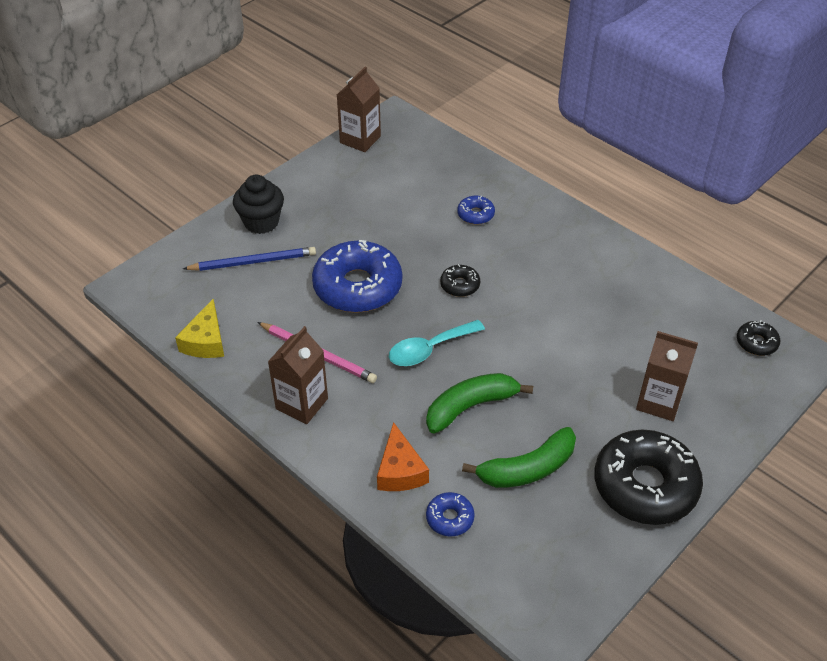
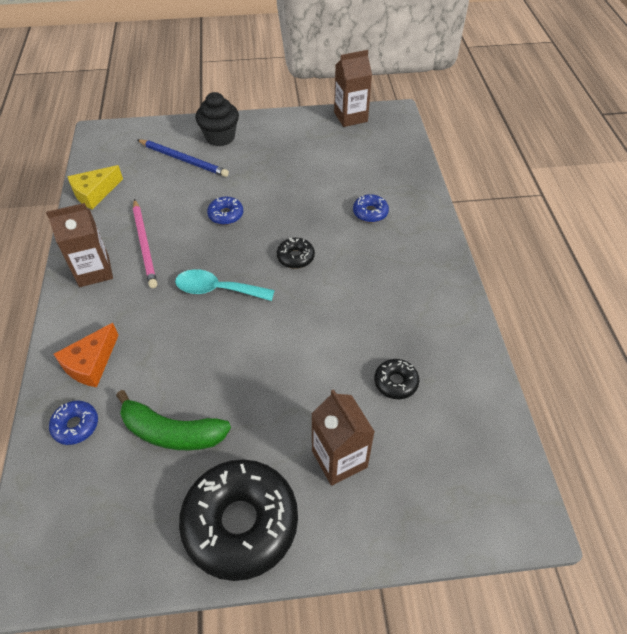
camera: 40 degrees right, 5 degrees up
blue donut [312,240,402,313] -> blue donut [207,197,243,225], size x0.45
green banana [426,373,533,434] -> none
black donut [737,321,780,356] -> black donut moved to [374,359,419,399]

